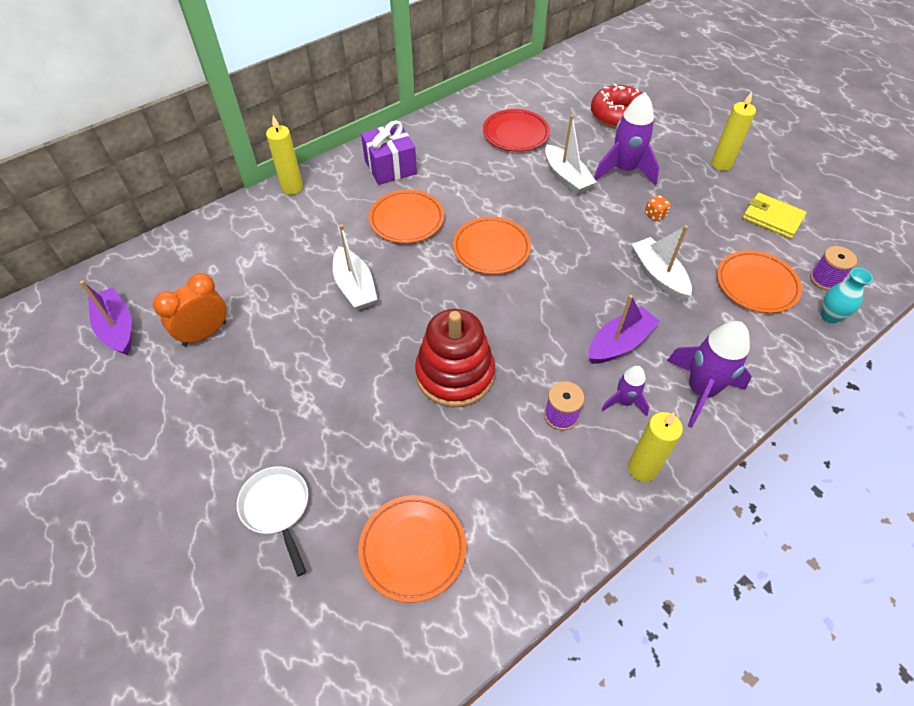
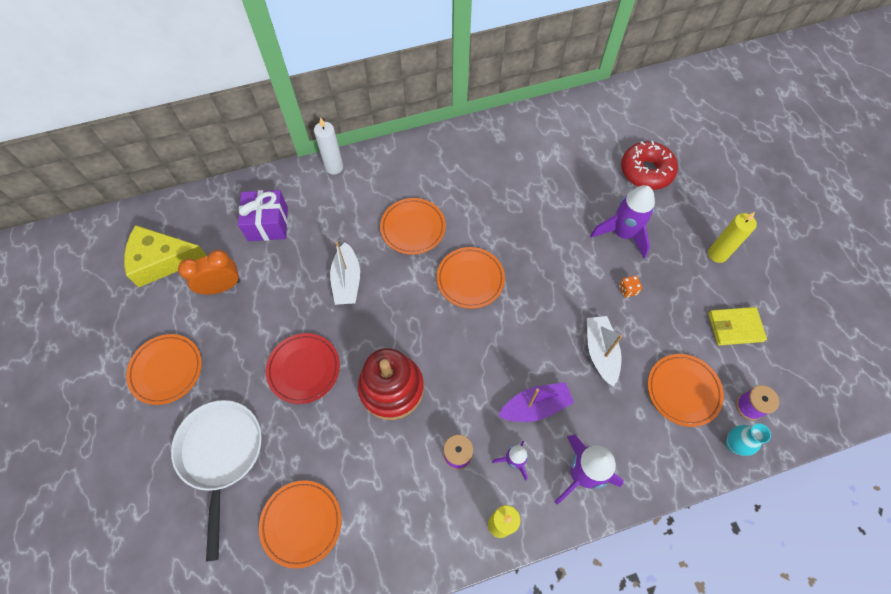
camera: 20 degrees right, 10 degrees up
purple boat [80,280,132,355] -> yellow cheese [124,225,207,287]
white pan [237,466,308,576] -> white pan [171,400,262,561], size x1.65
yellow candle [266,115,303,195] -> white candle [314,117,343,175]
purple gift [361,120,417,185] -> purple gift moved to [238,190,288,241]
red plate [483,109,550,152] -> red plate moved to [266,333,340,404]
white boat [545,115,597,195] -> none
yellow wallet [743,193,807,239] -> yellow wallet turned 60 degrees counterclockwise [708,307,767,345]
none -> orange plate [126,334,202,405]

